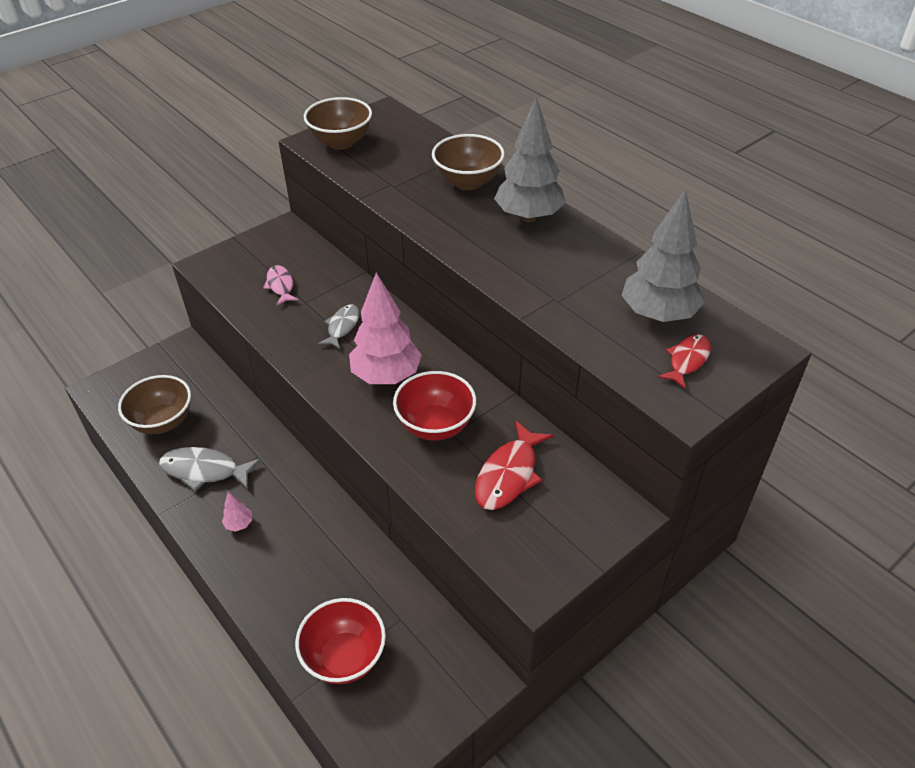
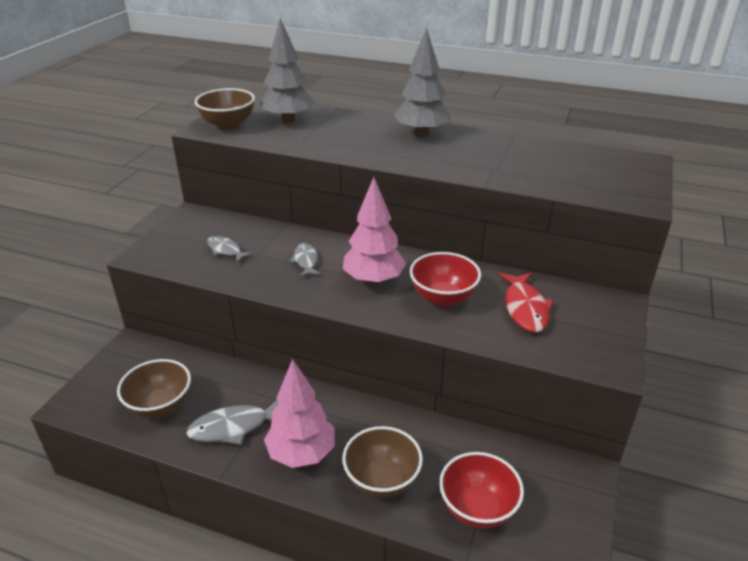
camera: 30 degrees left, 10 degrees down
pink tree [222,491,252,532] -> pink tree [264,359,335,468], size x2.39
pink fish [263,265,299,306] -> grey fish [207,236,253,263]
brown bowl [432,134,505,190] -> brown bowl moved to [342,426,423,498]
grey tree [621,189,704,322] -> grey tree moved to [260,18,315,123]
red fish [658,334,711,389] -> none

